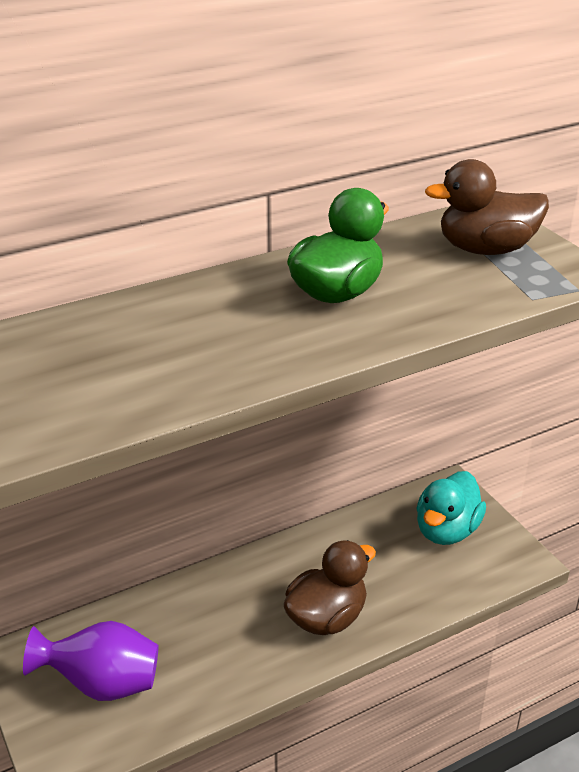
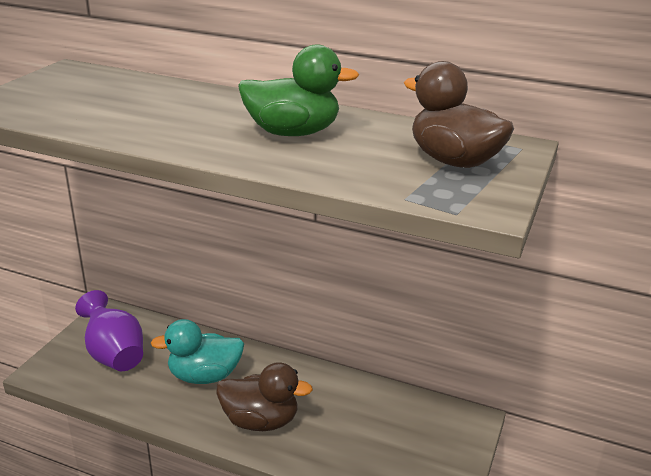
camera: 50 degrees right, 5 degrees down
turquoise duck [416,471,486,545] -> turquoise duck moved to [151,319,244,384]

